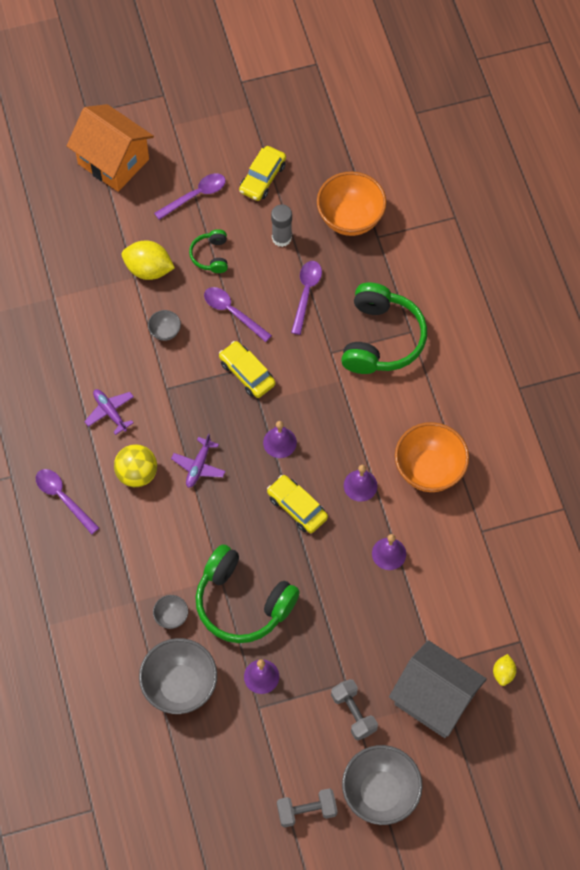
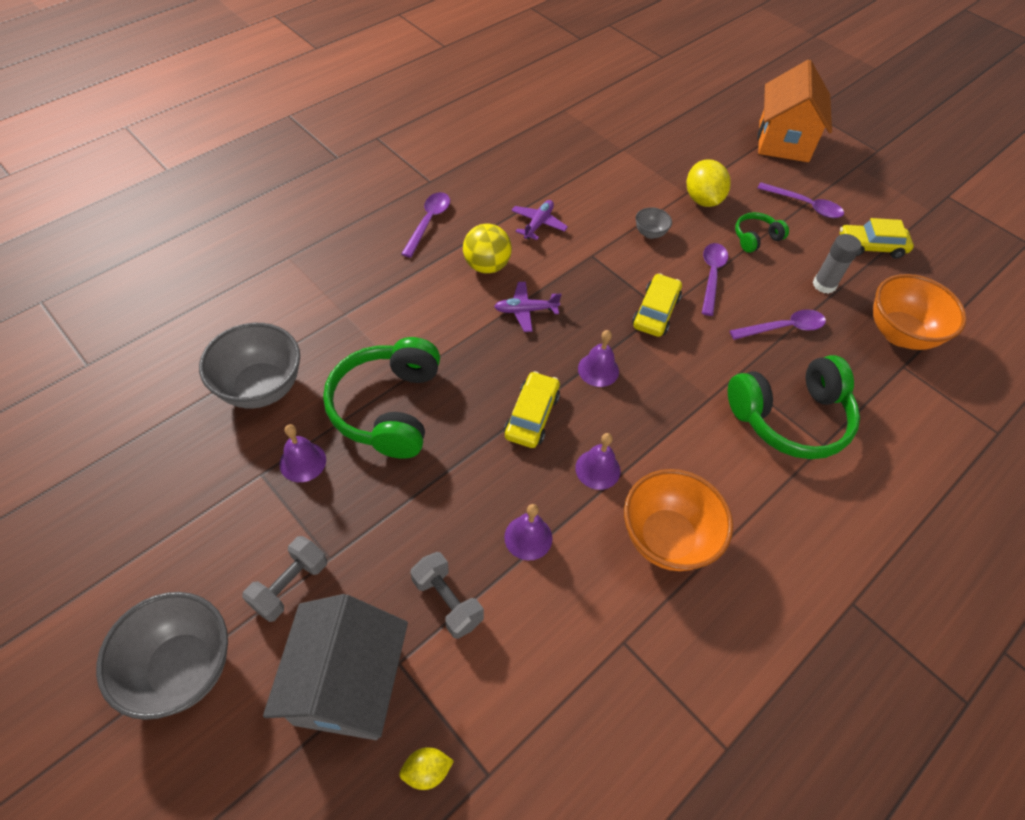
camera: 60 degrees right, 10 degrees down
grey bowl [153,595,188,629] -> none
grey dumbbell [277,788,337,828] -> grey dumbbell moved to [411,552,484,639]

